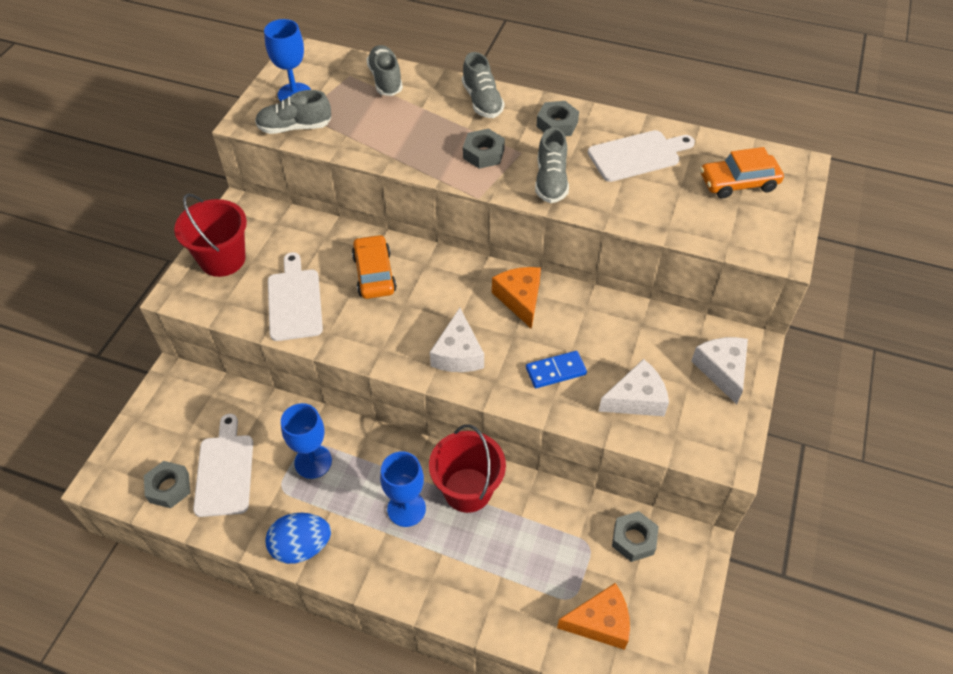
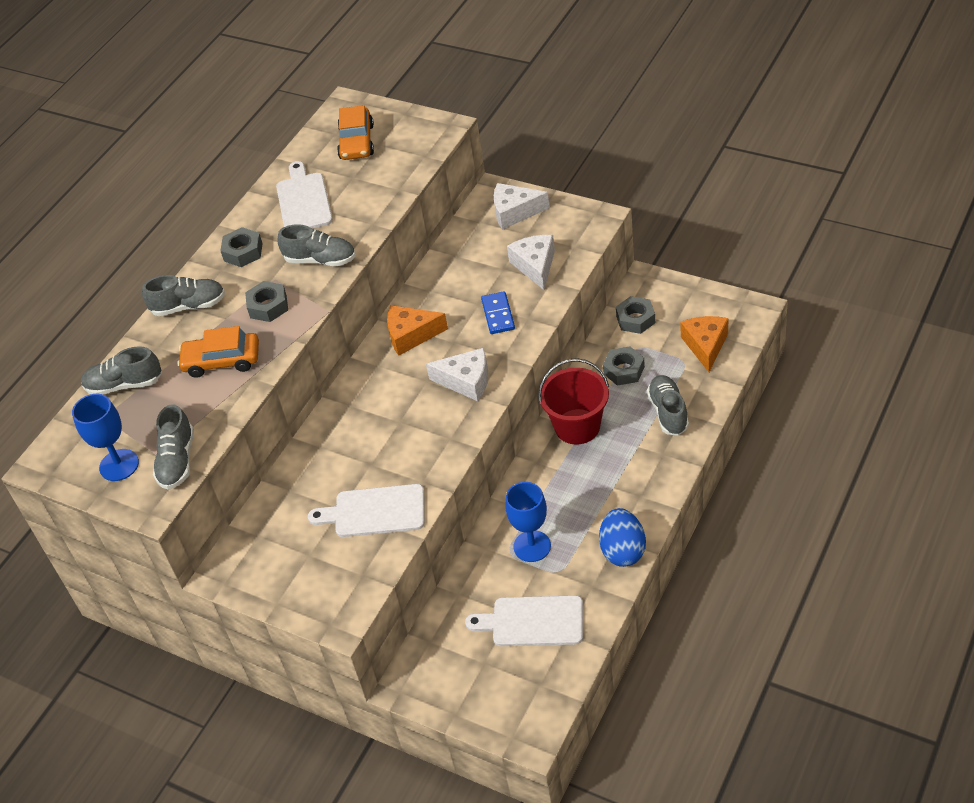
camera: 75 degrees left, 5 degrees down
grey nut [144,461,190,508] -> grey nut moved to [603,346,645,386]
red bucket [174,193,247,277] -> none
orange car [352,234,397,299] -> orange car moved to [177,326,259,378]
blue goblet [380,451,426,527] -> none
none -> grey shoe [647,375,689,436]

